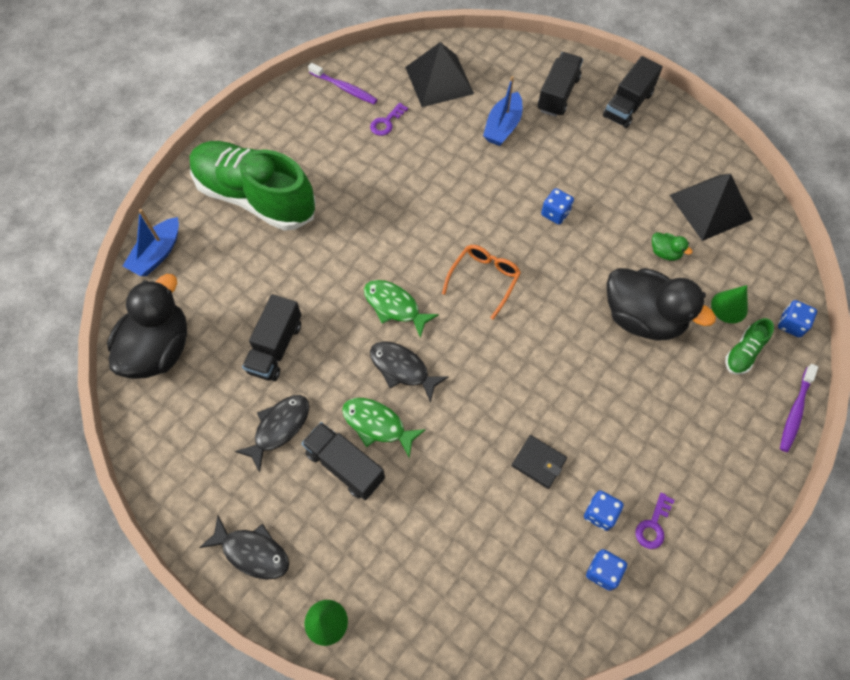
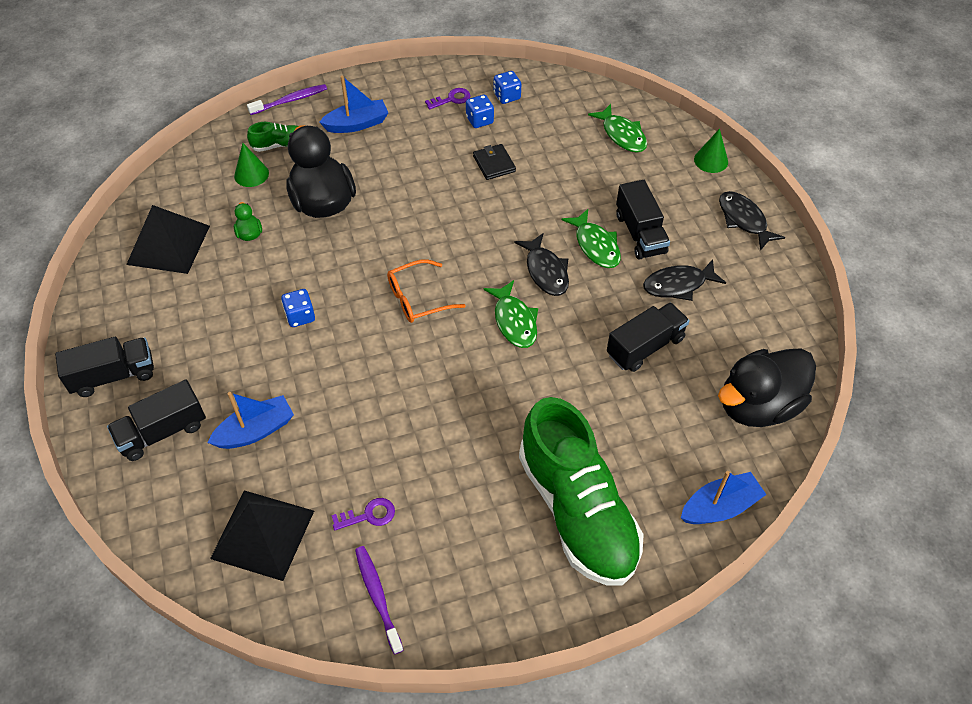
camera: 145 degrees left, 10 degrees down
blue dice [778,300,817,338] -> none
none -> blue boat [319,75,388,133]
none -> green fish [588,104,647,153]

